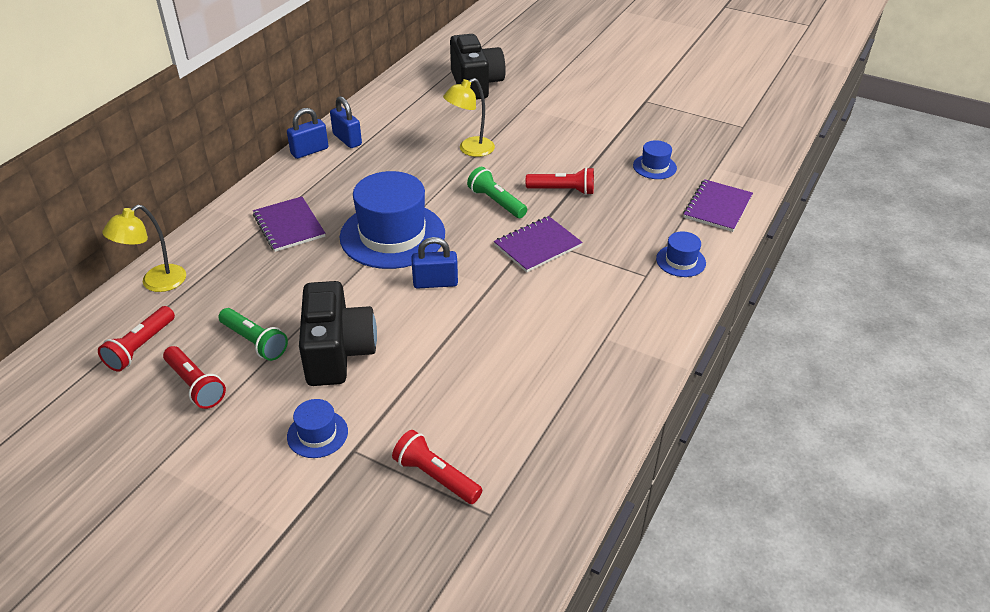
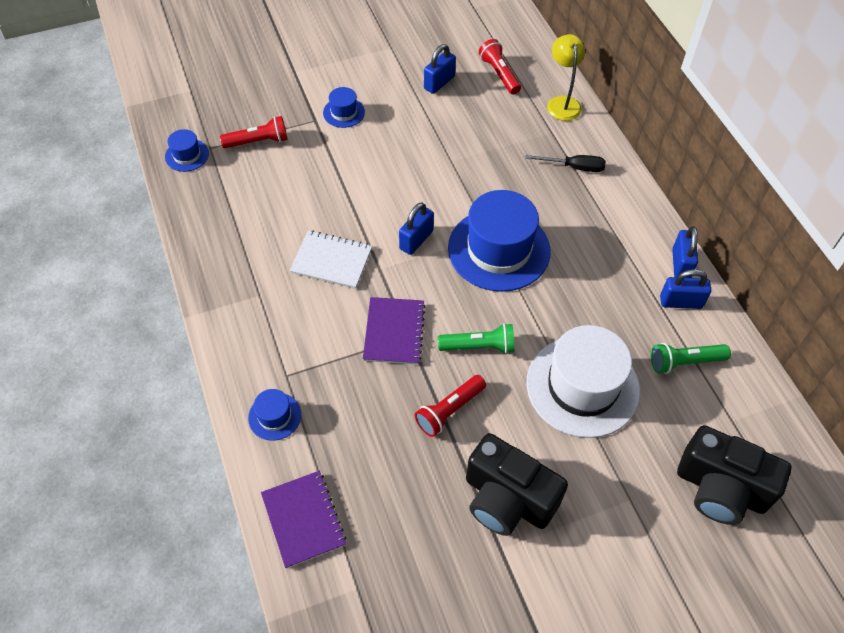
camera: 130 degrees right, 15 degrees up
red flashlight [163,346,226,409] -> blue padlock [424,44,456,94]
green flashlight [218,308,288,361] -> green flashlight moved to [651,343,731,374]
purple notebook [253,197,325,252] -> none
black camera [299,281,377,386] -> black camera moved to [466,433,568,536]
yellow lamp [443,78,495,157] -> white hat [526,325,640,438]
blue hat [633,140,677,179] -> blue hat moved to [165,129,209,172]
none -> white notebook [290,230,372,289]
none -> black screwdriver [525,155,606,172]

